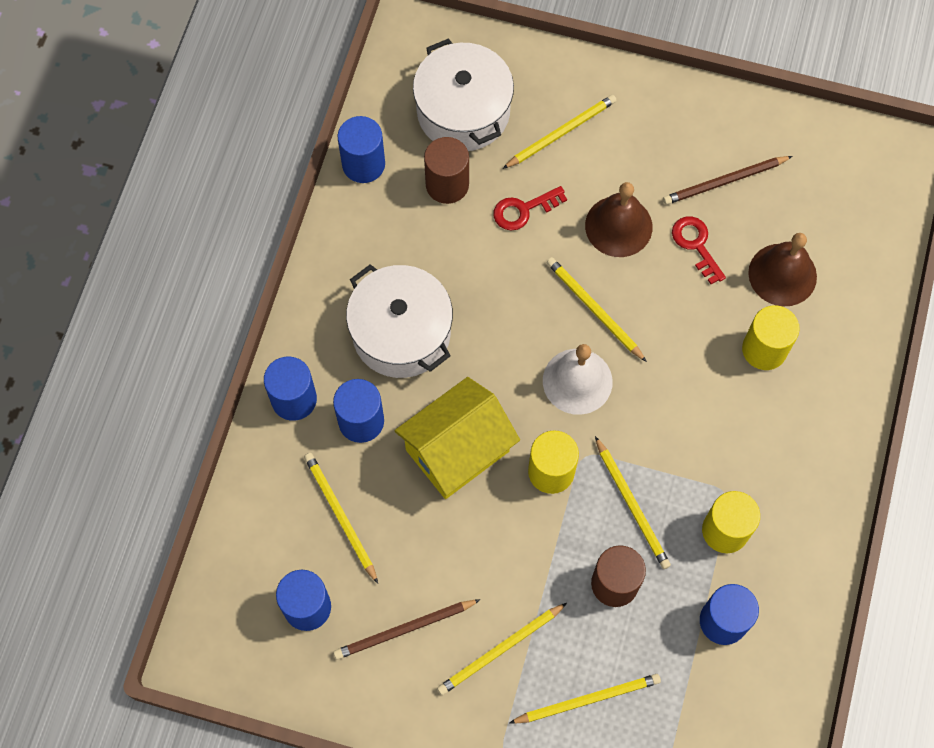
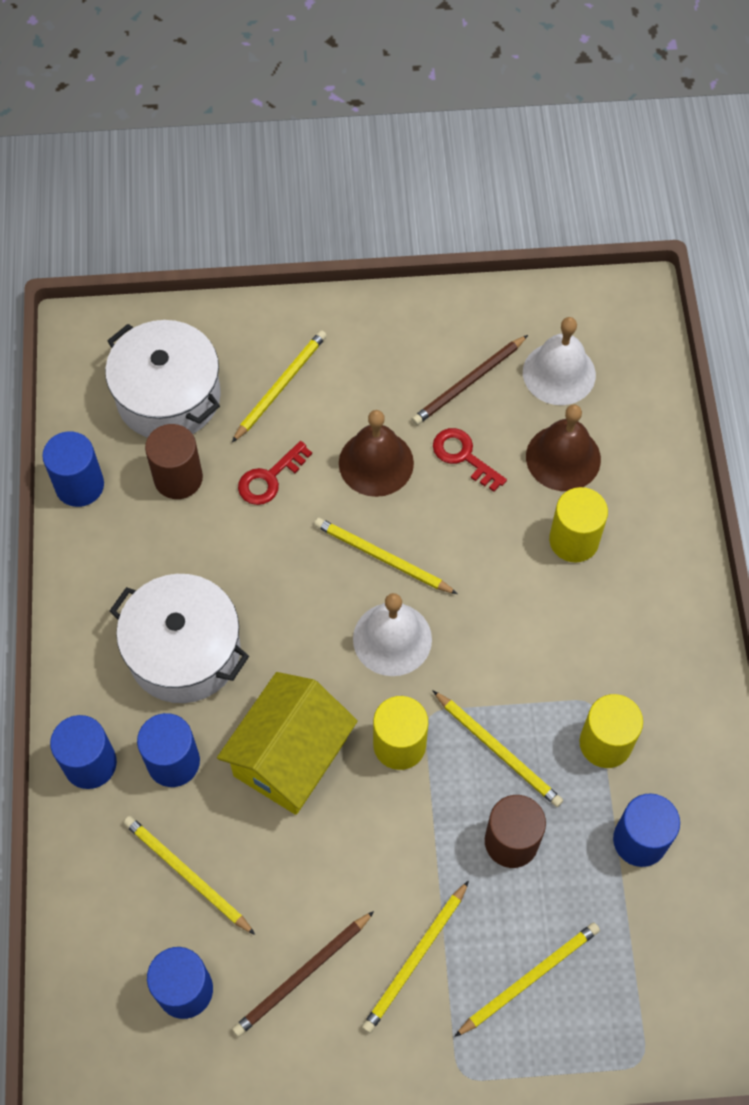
camera: 20 degrees left, 5 degrees down
none -> white bell [523,317,596,405]

